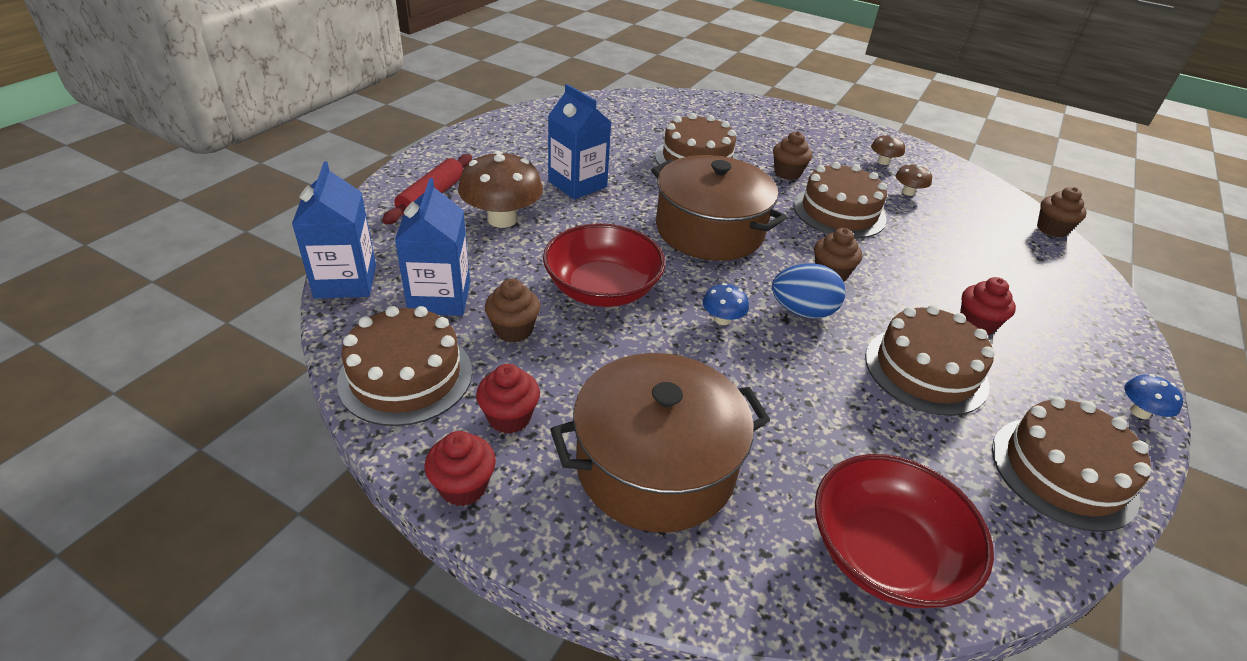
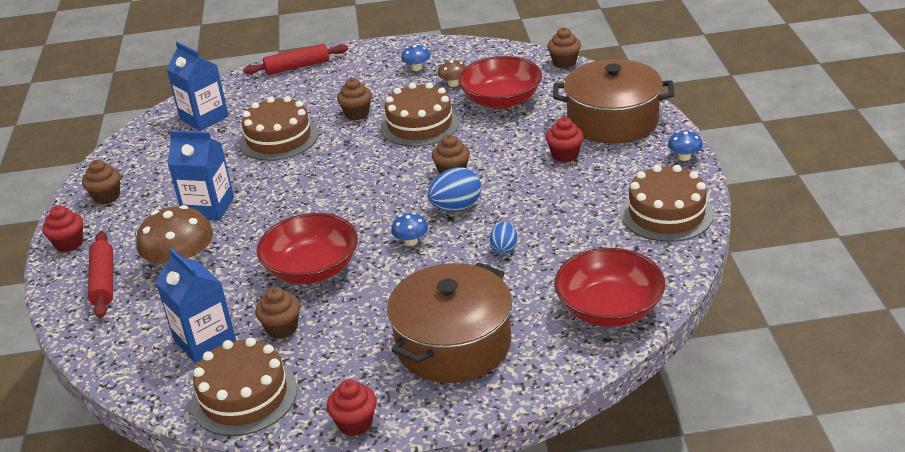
camera: 30 degrees left, 5 degrees down
blue carton [292,162,376,298] -> blue carton moved to [167,41,229,131]
red cupcake [476,364,540,434] -> red cupcake moved to [42,205,83,252]
brown pot [651,155,787,261] -> brown pot moved to [553,59,674,144]
brown cake [865,305,995,416] -> none
brown mushroom [871,134,905,165] -> blue mushroom [401,44,430,71]
none -> brown cupcake [82,160,120,205]
none -> red rolling pin [243,44,348,75]
none -> red bowl [458,56,542,109]
none -> blue egg [489,222,517,254]

